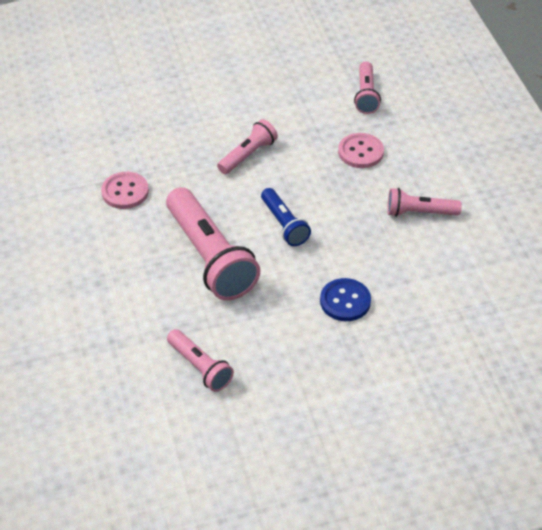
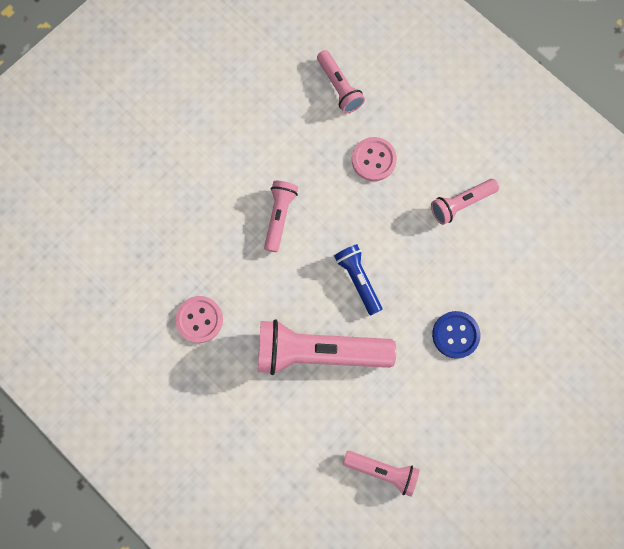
camera: 30 degrees left, 30 degrees up
pink flashlight [166,187,260,300] -> pink flashlight turned 150 degrees clockwise [258,320,396,375]
blue flashlight [261,188,311,246] -> blue flashlight turned 150 degrees counterclockwise [334,244,382,316]

